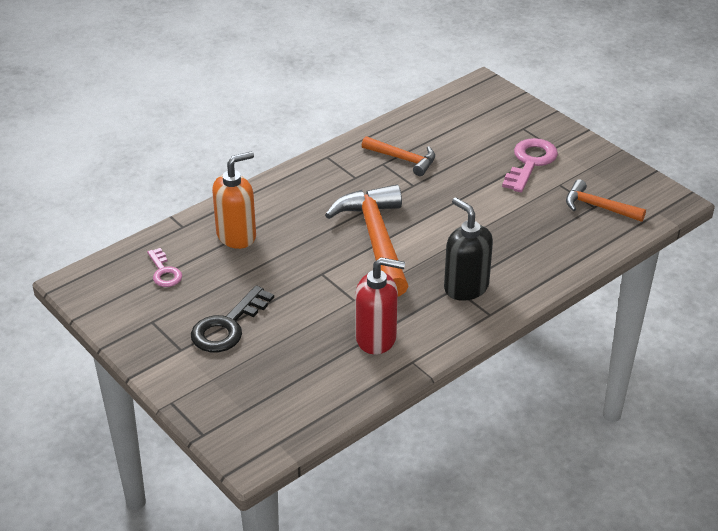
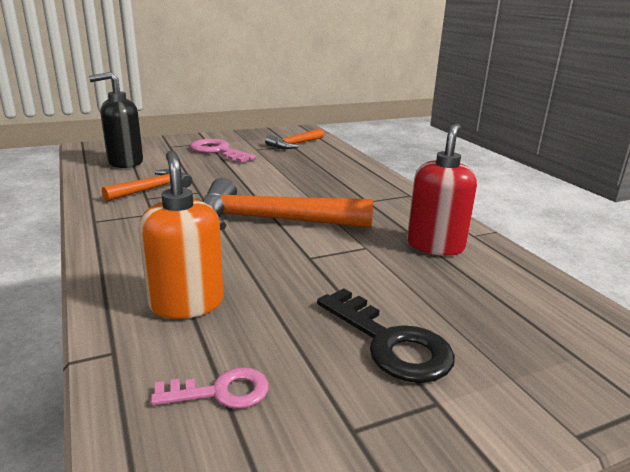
camera: 75 degrees left, 15 degrees down
black soap dispenser [444,197,493,301] -> black soap dispenser moved to [89,72,143,168]

